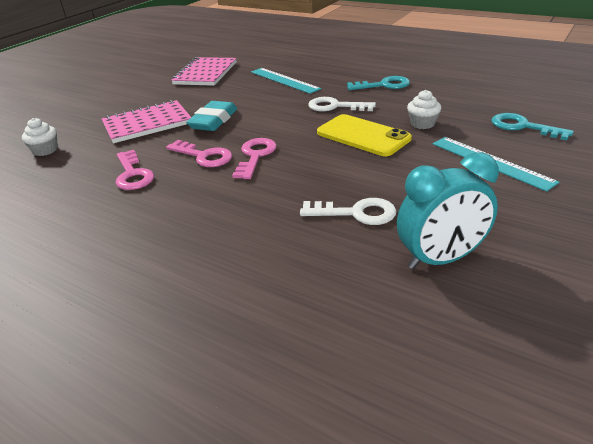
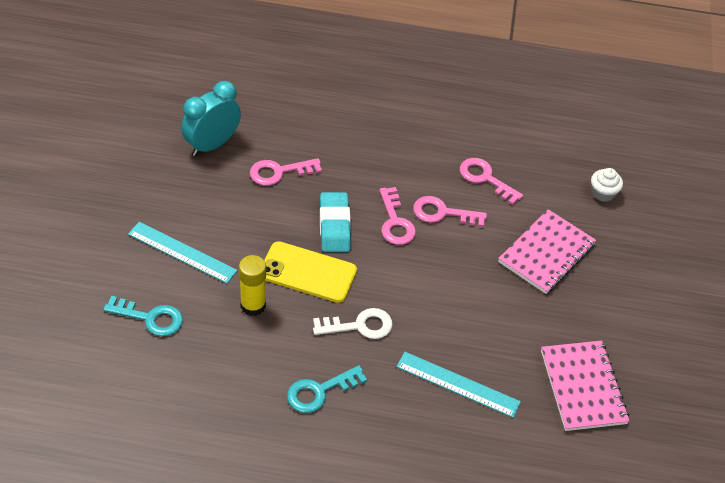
camera: 150 degrees right, 15 degrees up
turquoise eraser [186,101,237,131] -> turquoise eraser moved to [320,192,351,252]
white key [300,198,396,225] -> pink key [250,158,322,186]
white cupcake [407,90,441,129] -> yellow glue stick [239,255,266,316]

